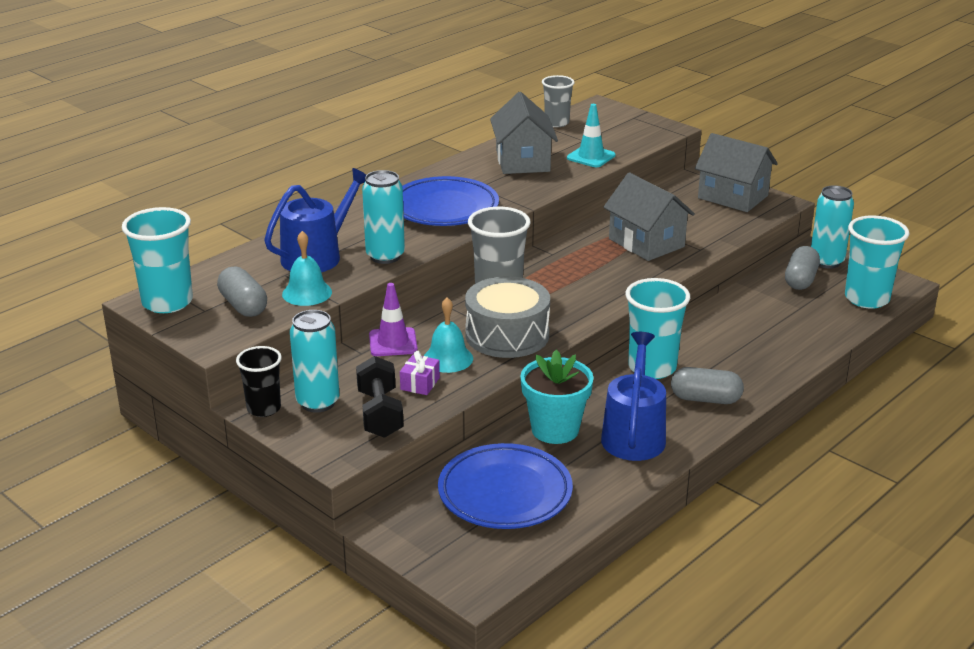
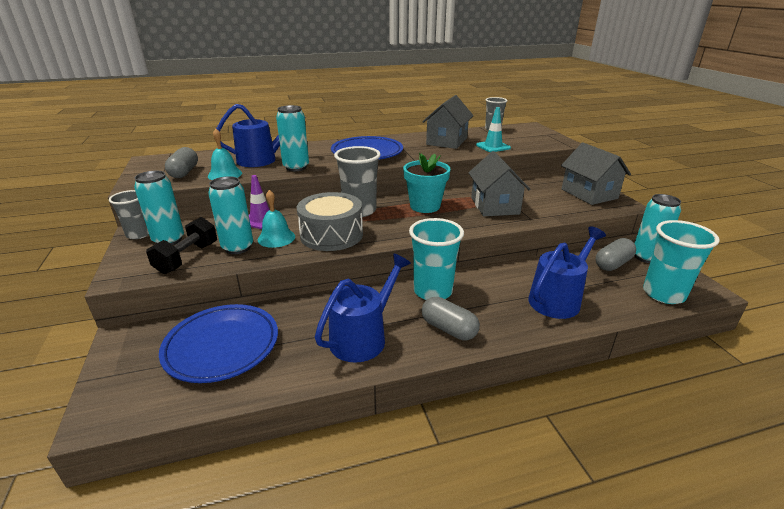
camera: 30 degrees right, 0 degrees up
turquoise cup [122,207,193,313] -> none
black cup [236,346,282,417] -> grey cup [109,190,149,239]
purple gift [400,351,440,395] -> turquoise can [208,176,253,254]
turquoise flower pot [520,350,594,444] -> turquoise flower pot moved to [403,153,451,213]
none -> blue watering can [528,226,606,319]

